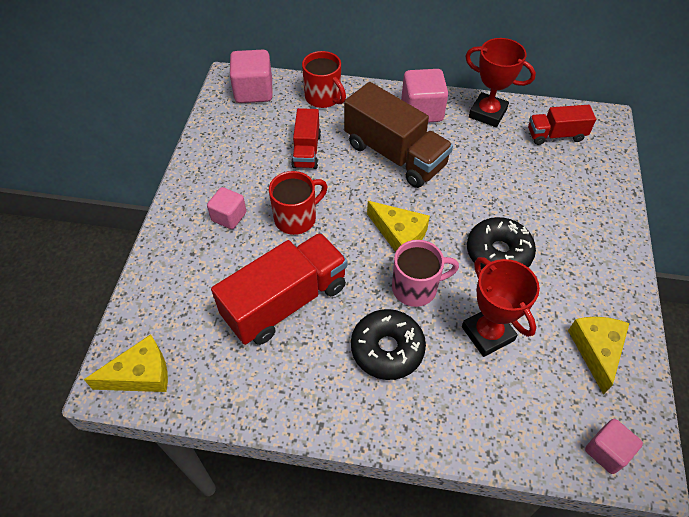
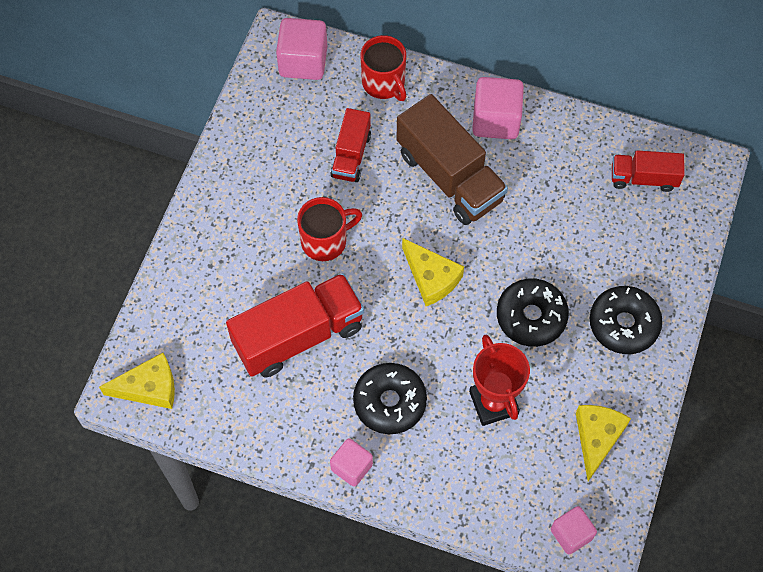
camera: 10 degrees right, 10 degrees up
pink cube [207,187,246,229] -> pink cube moved to [330,438,373,487]
pink mug [392,240,459,307] -> none
red trophy [465,38,536,127] -> none
none -> black donut [590,286,663,354]

